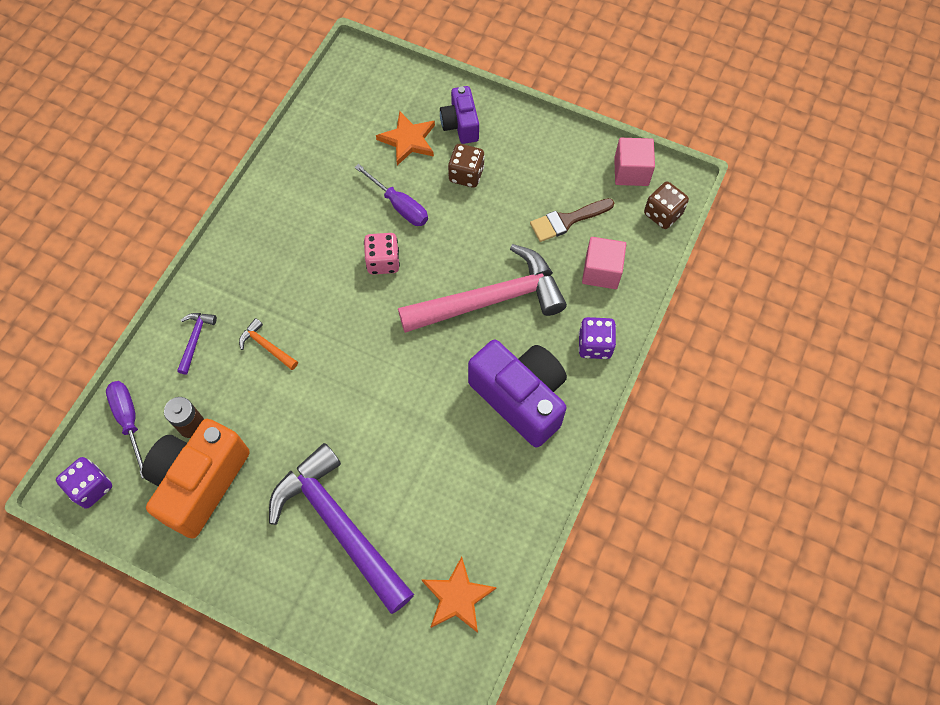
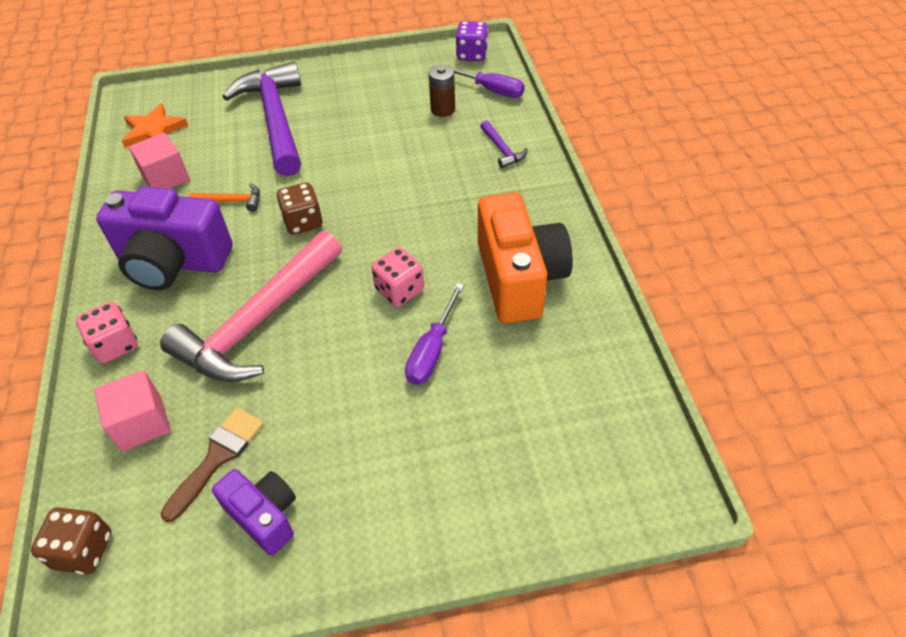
camera: 145 degrees right, 15 degrees down
orange camera [142,419,250,538] -> orange camera moved to [478,192,573,323]
orange hammer [239,318,298,370] -> orange hammer moved to [189,183,260,212]
purple hammer [269,443,414,614] -> purple hammer turned 120 degrees counterclockwise [222,61,301,177]
purple screwdriver [354,164,428,226] -> purple screwdriver turned 75 degrees counterclockwise [405,283,464,385]
orange star [376,111,435,166] -> none
purple camera [440,86,479,144] -> purple camera moved to [212,469,296,555]
brown dice [448,144,485,188] -> brown dice moved to [276,182,323,235]
purple dice [578,317,616,359] -> pink dice [76,302,138,363]
pink cube [614,138,655,186] -> pink cube moved to [129,133,190,189]

